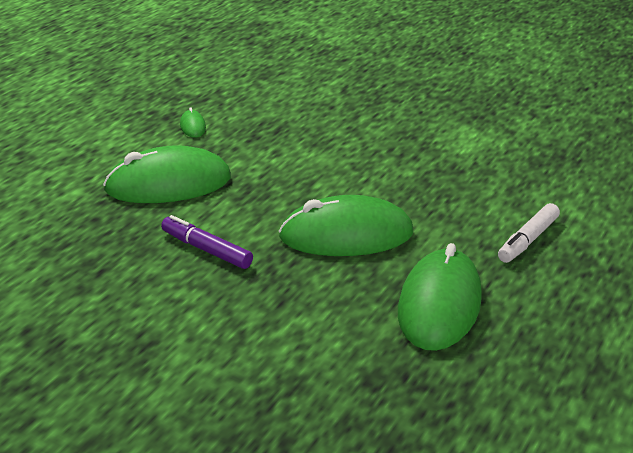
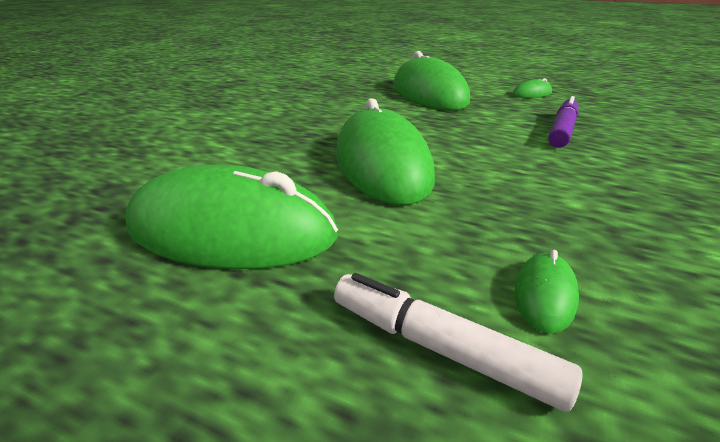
camera: 85 degrees right, 0 degrees up
purple marker [161,215,253,269] -> purple marker moved to [548,96,578,148]
none -> green mouse [515,250,579,333]

